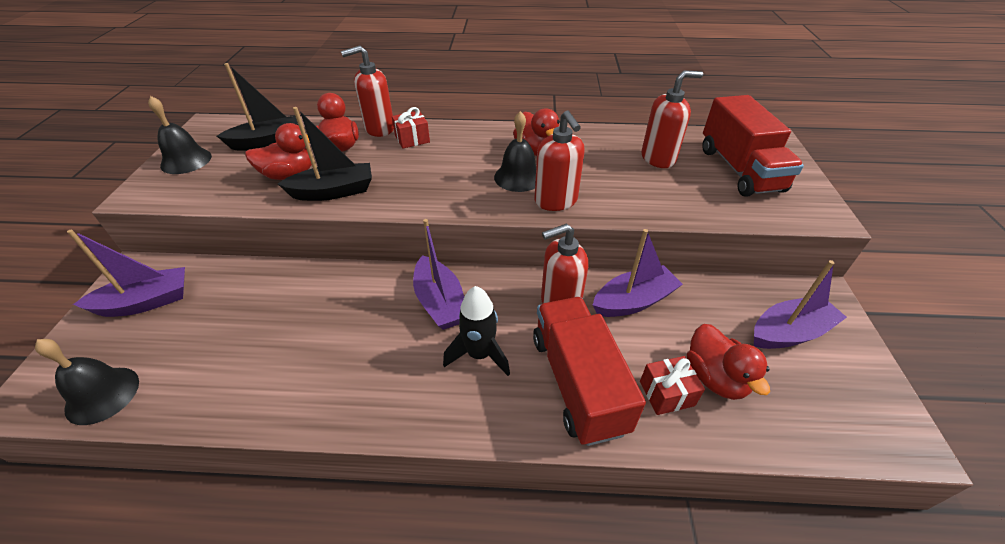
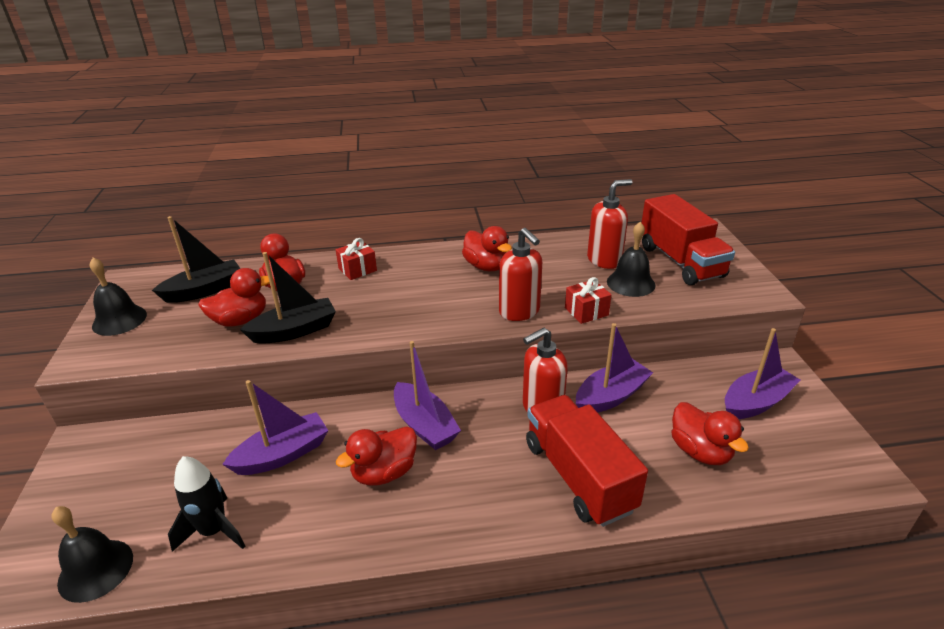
camera: 10 degrees left, 10 degrees down
purple boat [67,229,185,317] -> purple boat moved to [222,380,328,475]
red soap dispenser [341,45,394,137] -> none
black rocket [443,286,510,376] -> black rocket moved to [168,456,246,552]
black bell [494,111,536,192] -> black bell moved to [607,222,655,297]
red gift [640,356,705,415] -> red gift moved to [565,277,611,324]
none -> red duck [336,426,417,486]

